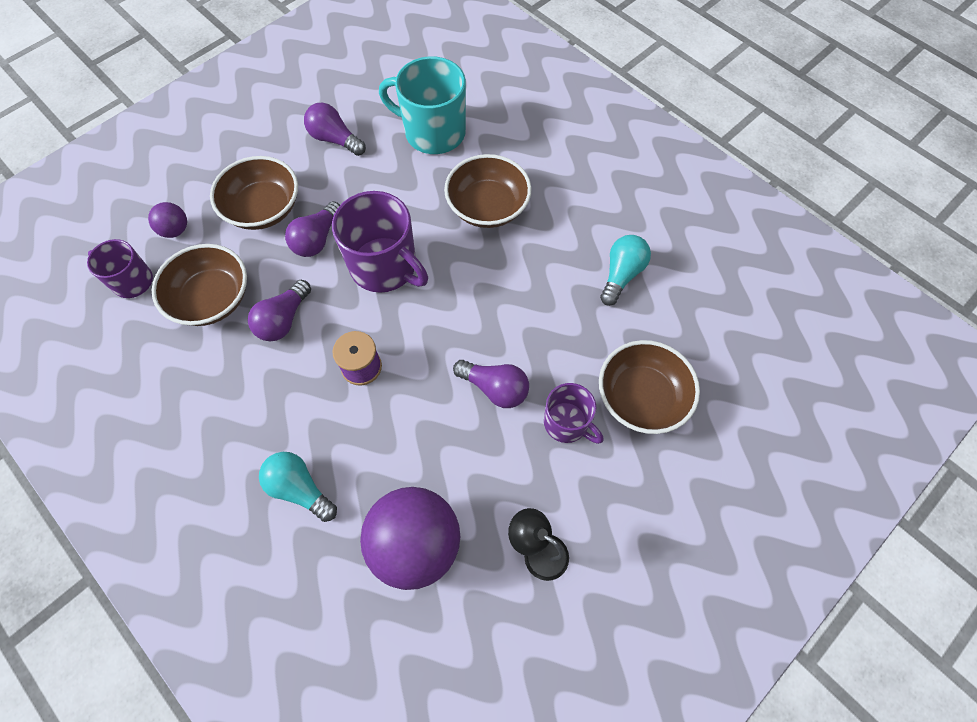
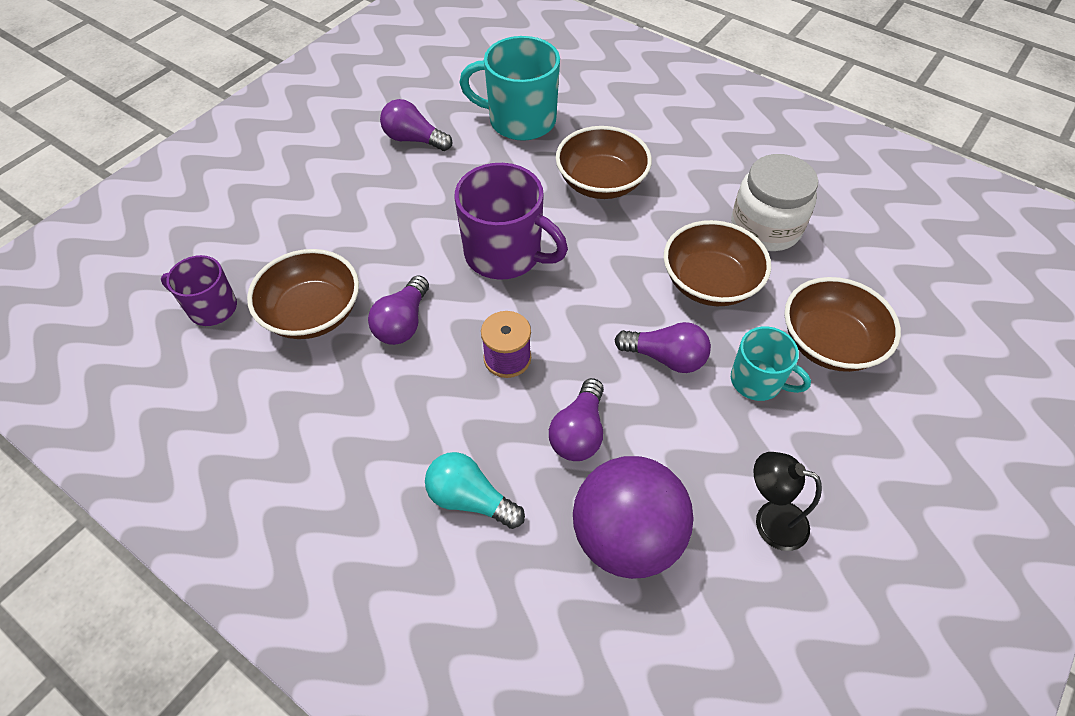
camera: 10 degrees left, 10 degrees down
purple ball [148,202,187,238] -> none
brown bowl [210,156,298,230] -> brown bowl moved to [664,220,771,306]
purple light bulb [285,201,340,257] -> purple light bulb moved to [549,378,604,461]
purple mug [544,383,603,444] -> turquoise mug [731,326,811,401]
turquoise light bulb [600,235,651,306] -> white jar [731,154,818,251]

